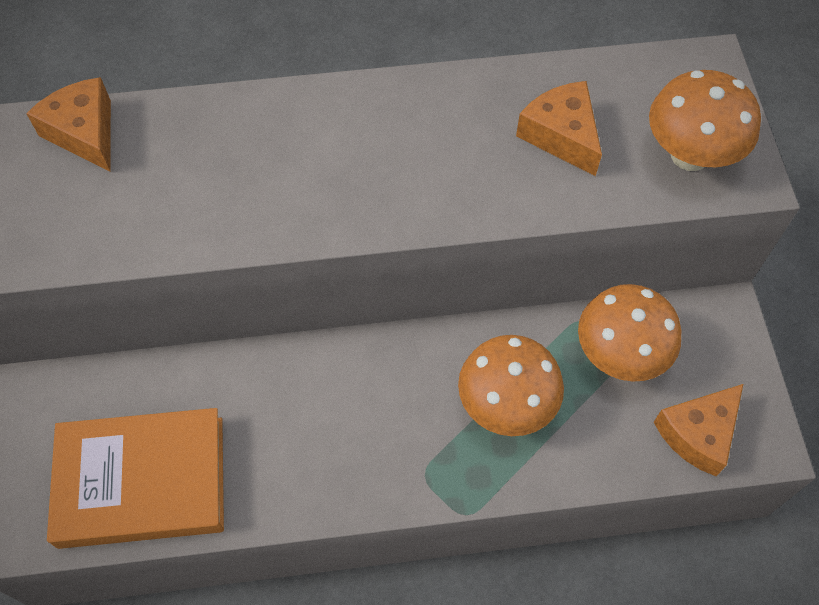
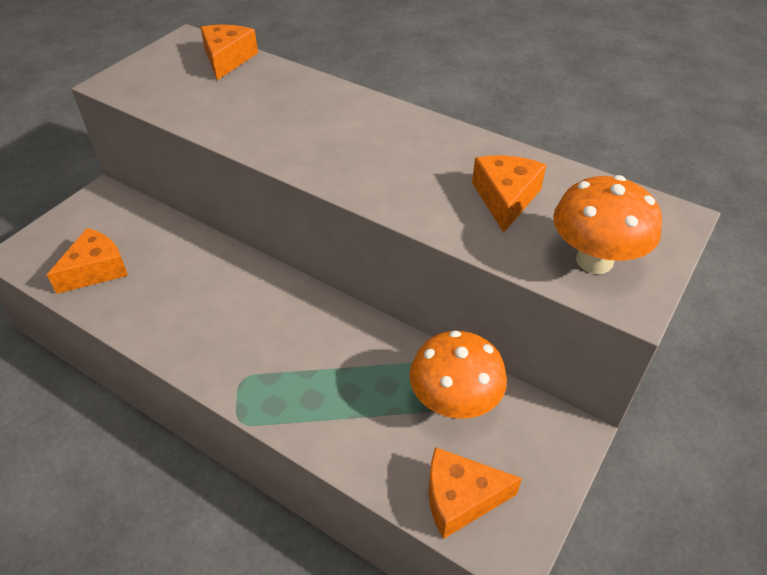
camera: 40 degrees right, 15 degrees down
orange book [47,408,224,549] -> orange cheese [47,228,128,294]
orange mushroom [458,335,564,436] -> none

